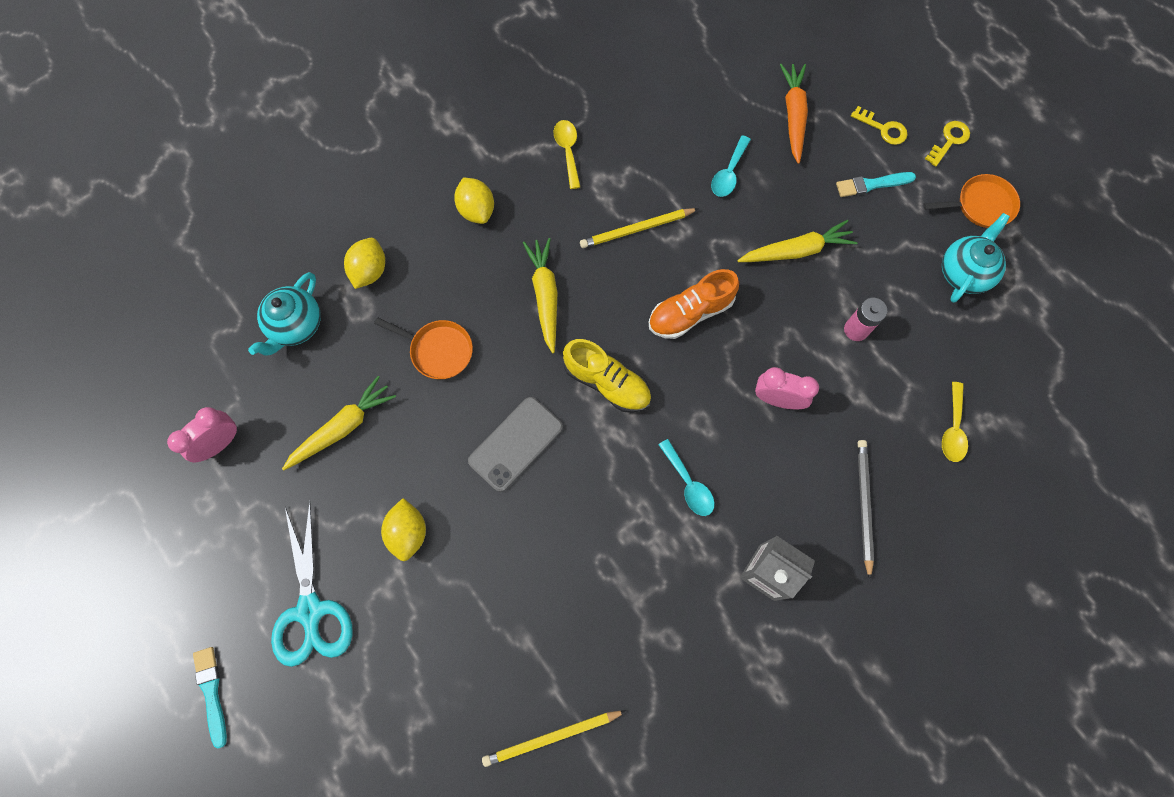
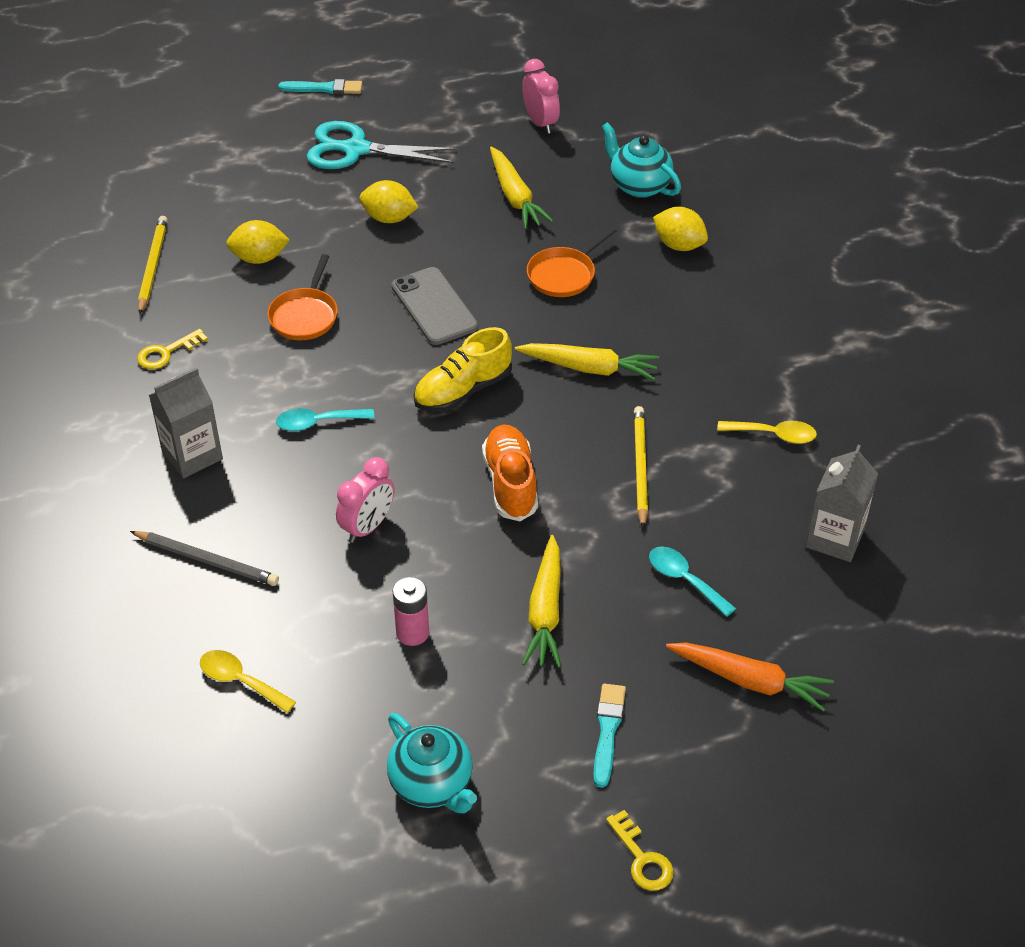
camera: 110 degrees right, 25 degrees down
yellow lemon [454,178,494,224] -> yellow lemon moved to [226,220,290,264]
yellow key [851,106,908,145] -> yellow key moved to [137,329,208,369]
orange pan [923,174,1020,228] -> orange pan moved to [267,254,338,340]
none -> grey carton [805,445,878,562]

